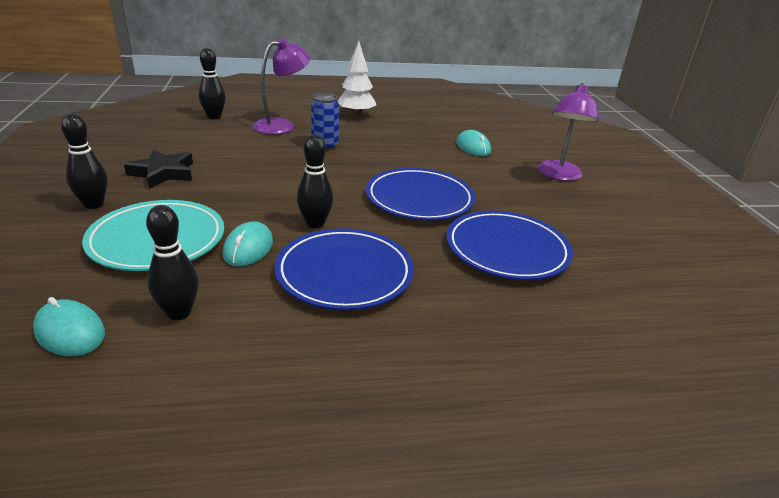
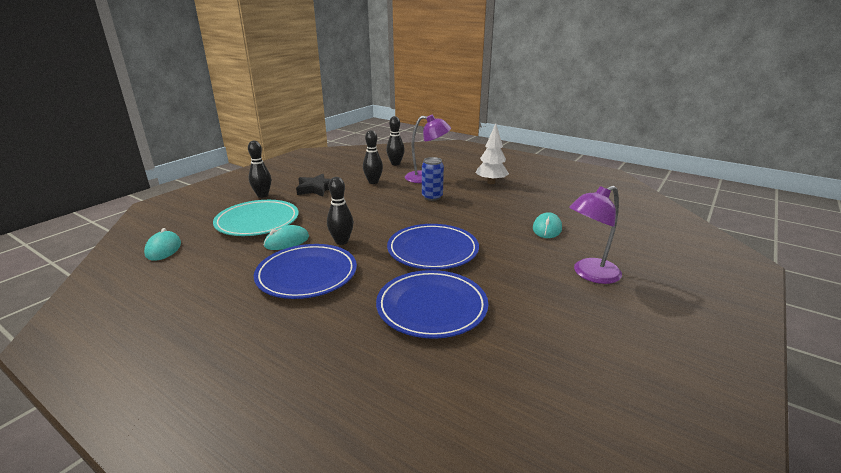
camera: 45 degrees right, 5 degrees down
black bowling pin [146,205,199,320] -> black bowling pin moved to [363,130,383,184]

